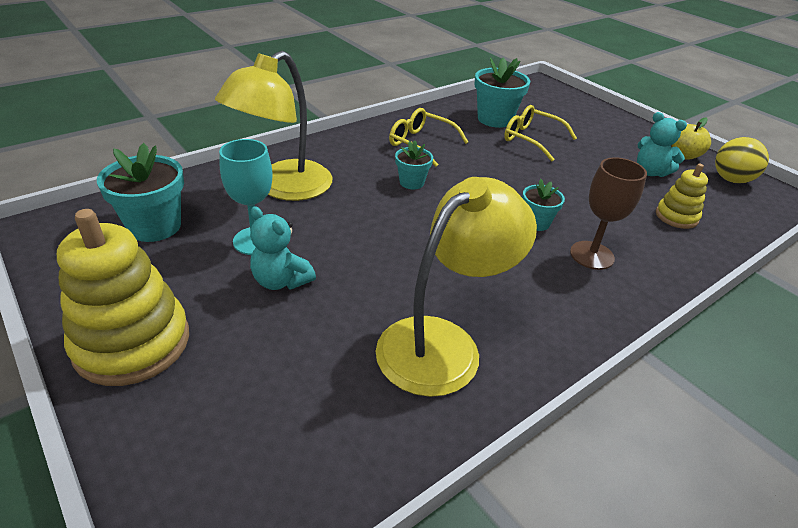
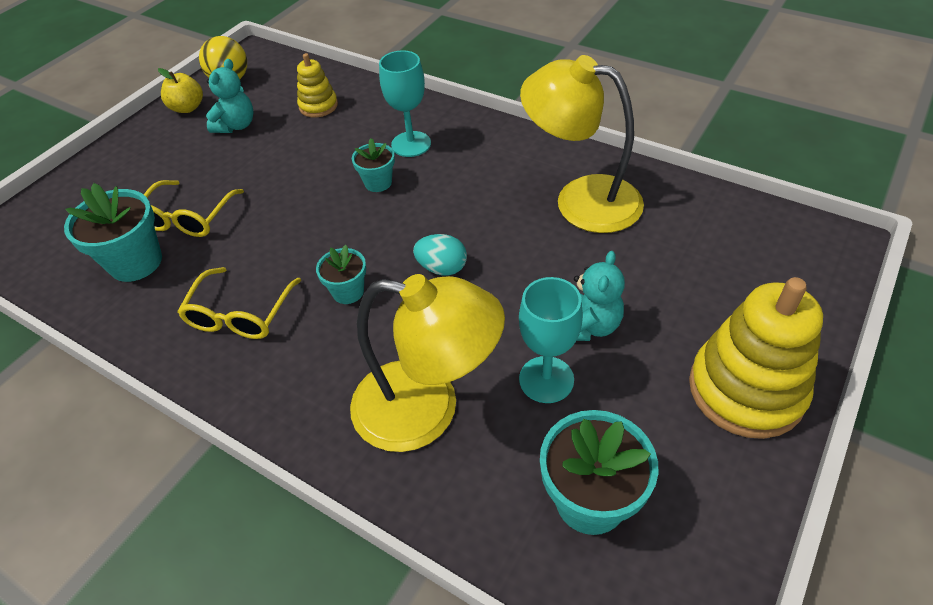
camera: 105 degrees left, 10 degrees up
brown goblet [570,157,647,270] -> turquoise goblet [379,50,431,157]
none -> turquoise egg [413,234,467,276]

